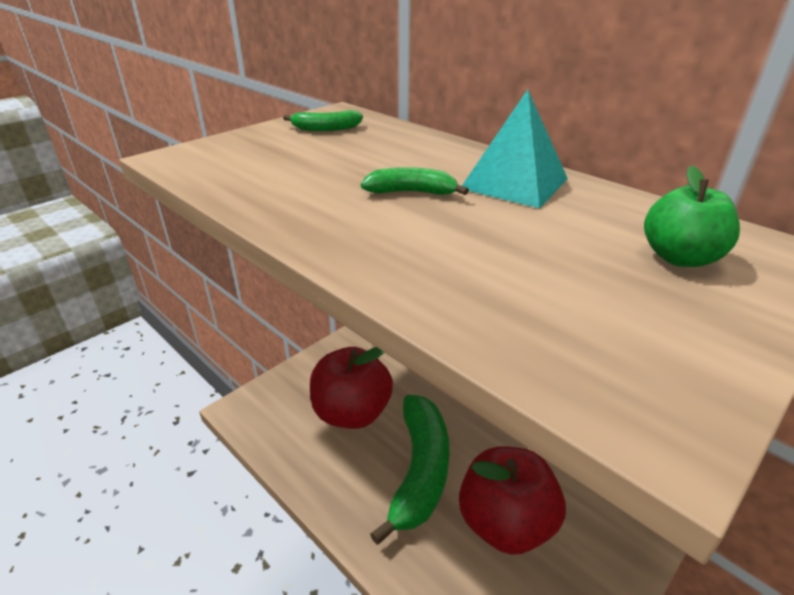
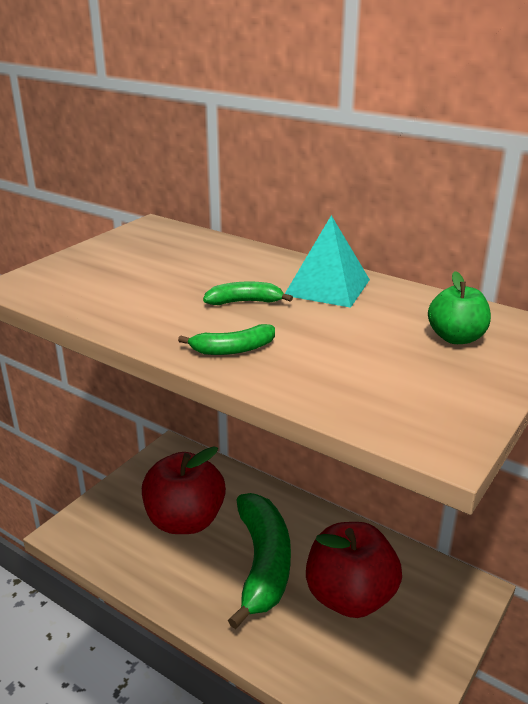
camera: 10 degrees left, 5 degrees down
green banana [283,110,363,131] -> green banana moved to [178,324,275,355]

